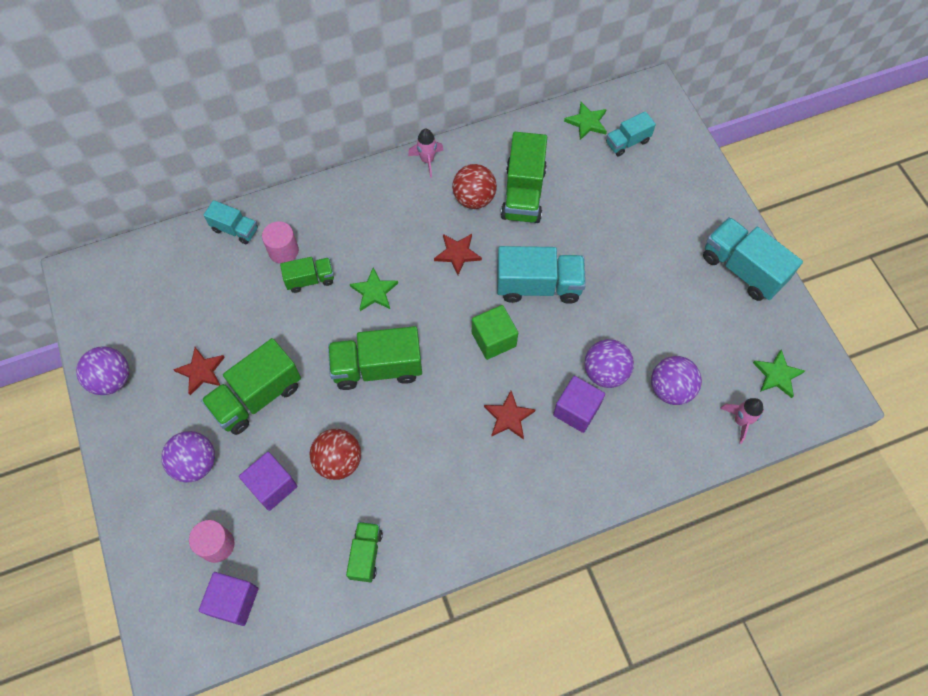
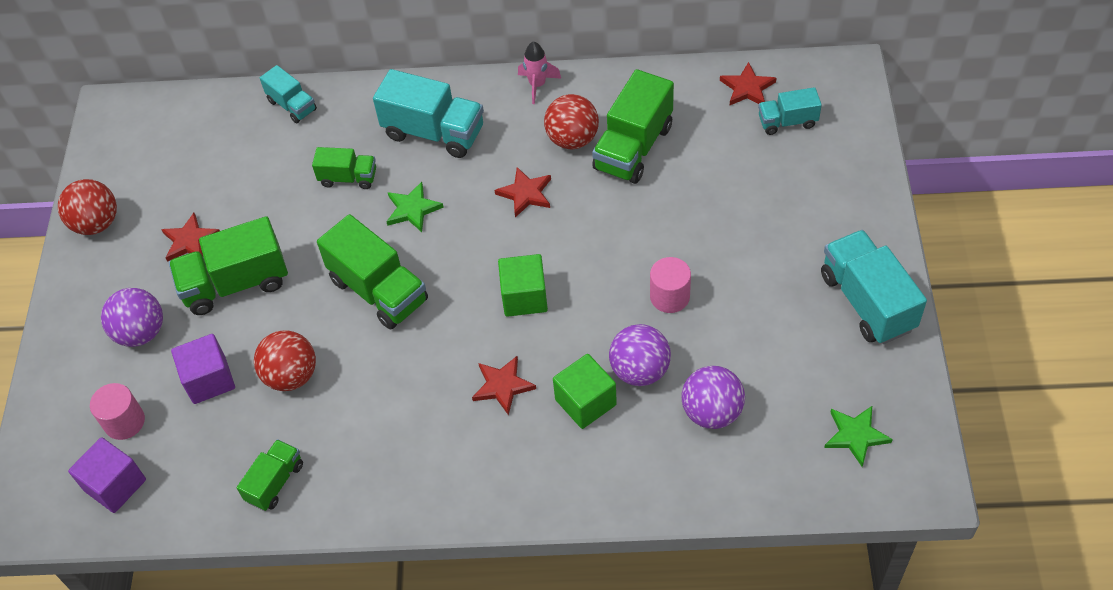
camera: 25 degrees right, 10 degrees down
purple ball [76,346,129,395] -> red ball [58,179,117,235]
pink cylinder [262,221,299,264] -> pink cylinder moved to [650,257,691,313]
green truck [328,326,422,390] -> green truck turned 150 degrees counterclockwise [317,214,428,330]
turquoise truck [497,246,586,304] -> turquoise truck moved to [373,69,484,158]
purple cube [553,376,605,433] -> green cube [553,354,617,429]
green star [564,102,607,140] -> red star [720,62,776,105]
pink rocket [720,398,764,444] -> none

